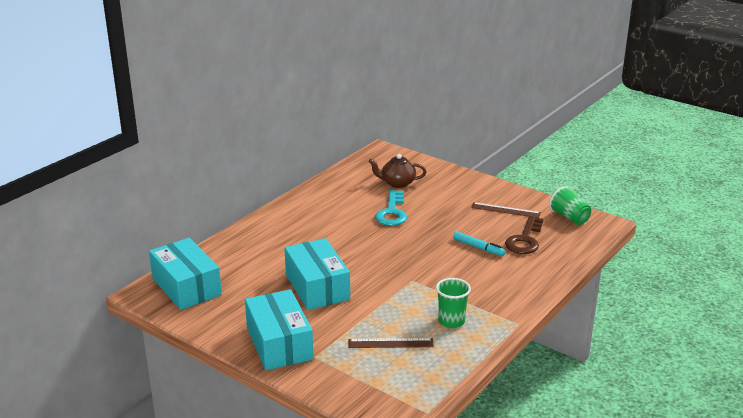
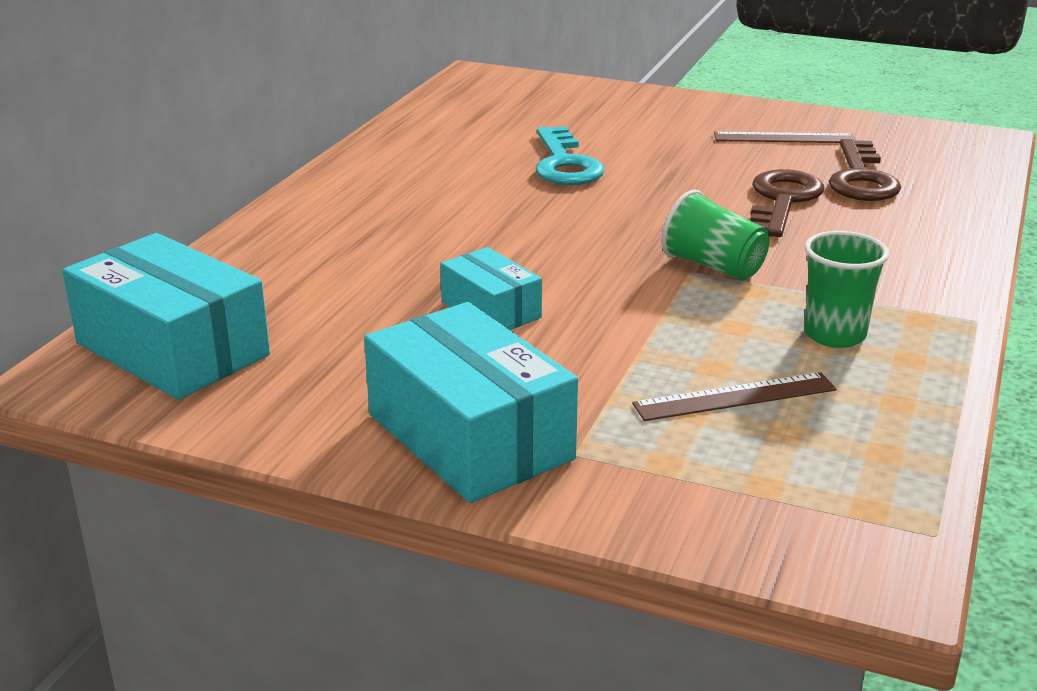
camera: 15 degrees left, 0 degrees up
turquoise box [284,238,350,310] -> turquoise box [440,247,542,330], size x0.56
brown teapot [369,154,426,188] -> none
turquoise marker [453,231,505,256] -> brown key [750,169,824,237]
green cup [549,186,591,225] -> green cup moved to [662,190,770,281]

